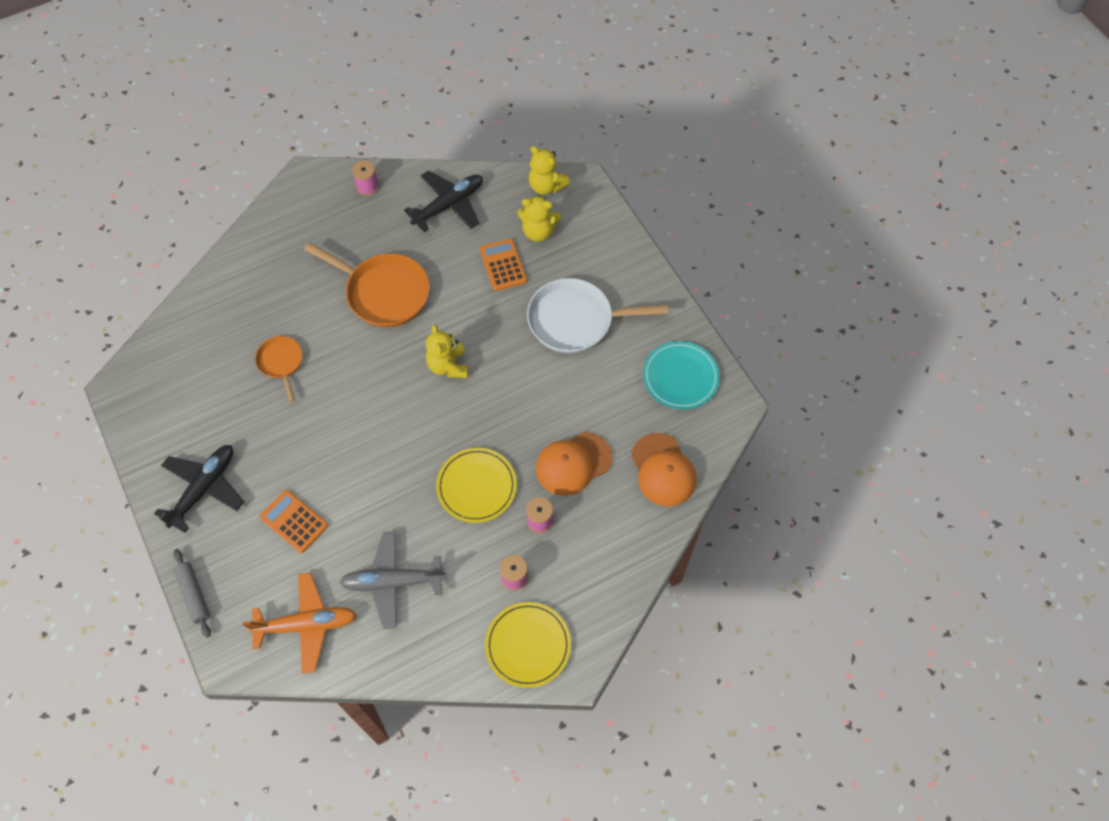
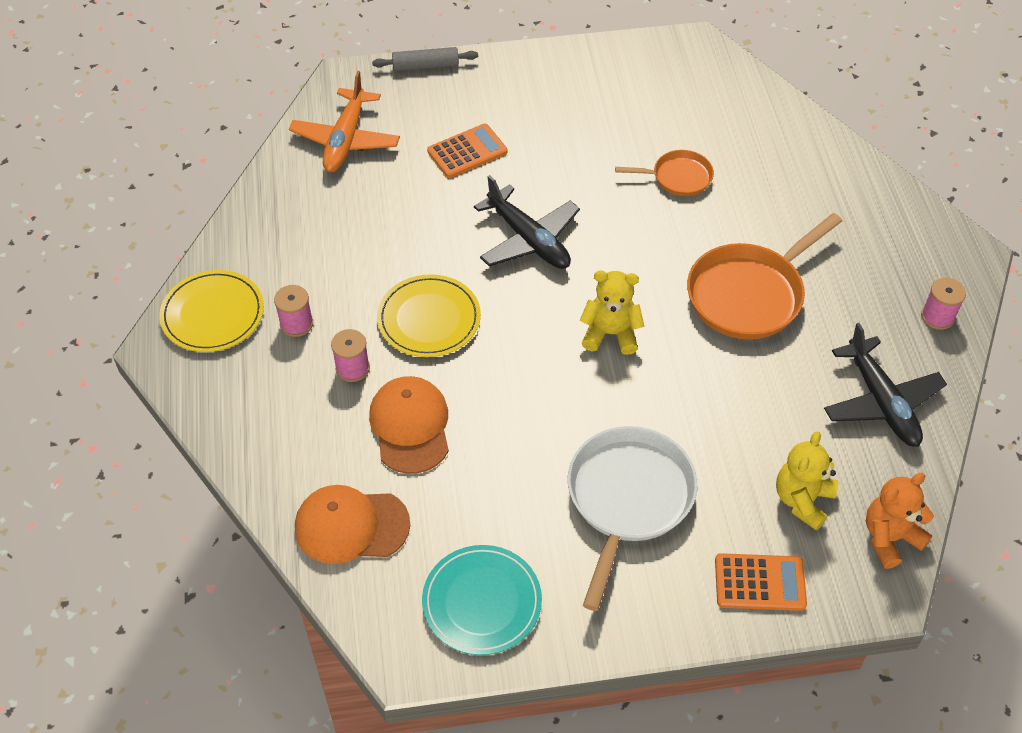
camera: 110 degrees right, 10 degrees down
black plane [154,445,244,533] -> black plane moved to [474,175,580,269]
grey plane [339,531,446,629] -> none
orange calculator [480,239,527,291] -> orange calculator moved to [715,553,807,611]
yellow teddy bear [529,146,570,195] -> orange teddy bear [866,473,934,569]

